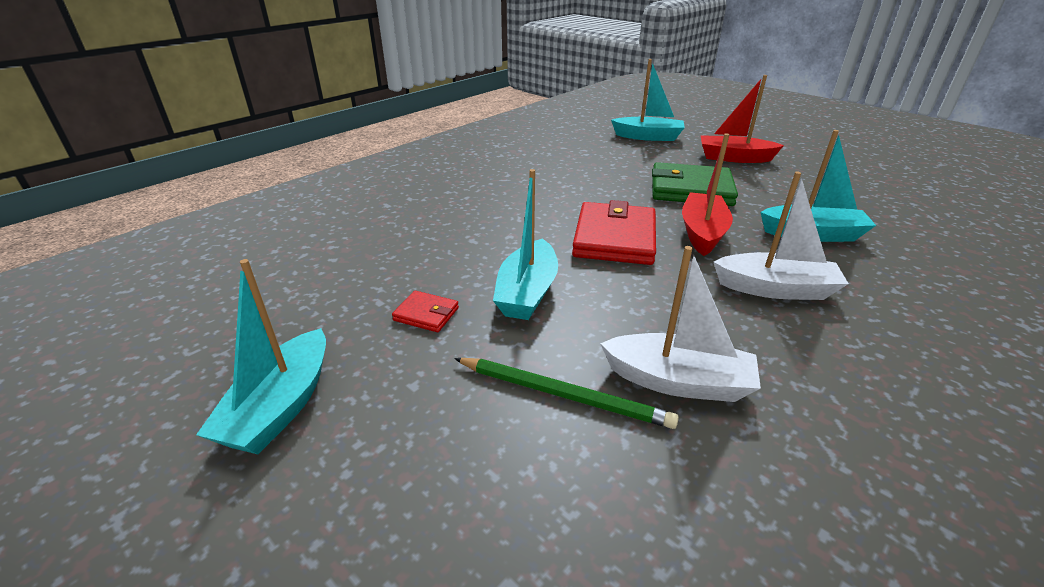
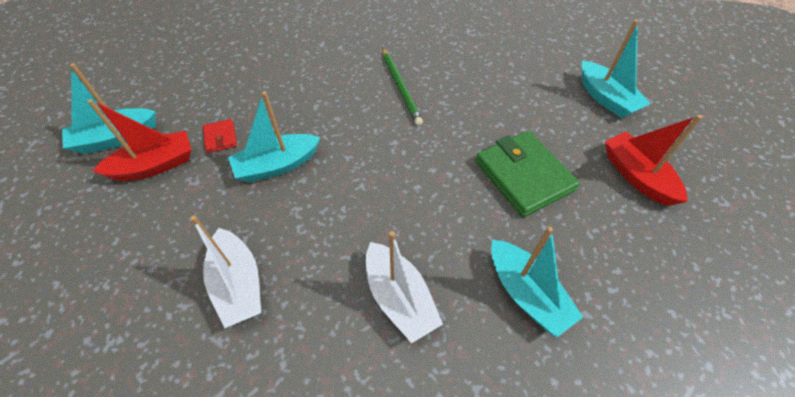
camera: 50 degrees right, 20 degrees up
green pencil [454,358,679,429] -> green pencil moved to [382,48,423,126]
red wallet [572,200,656,265] -> none
red boat [682,133,733,256] -> red boat moved to [87,99,191,181]

